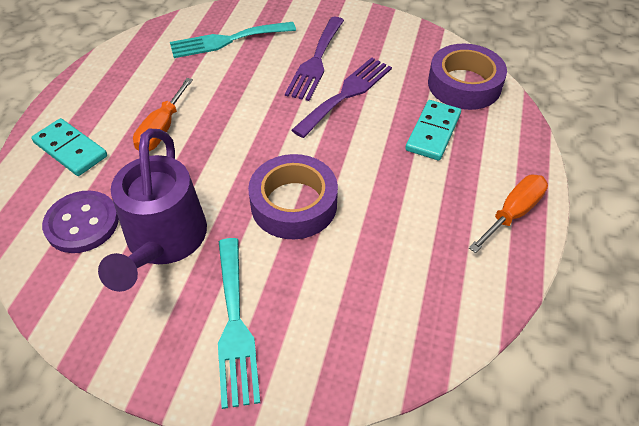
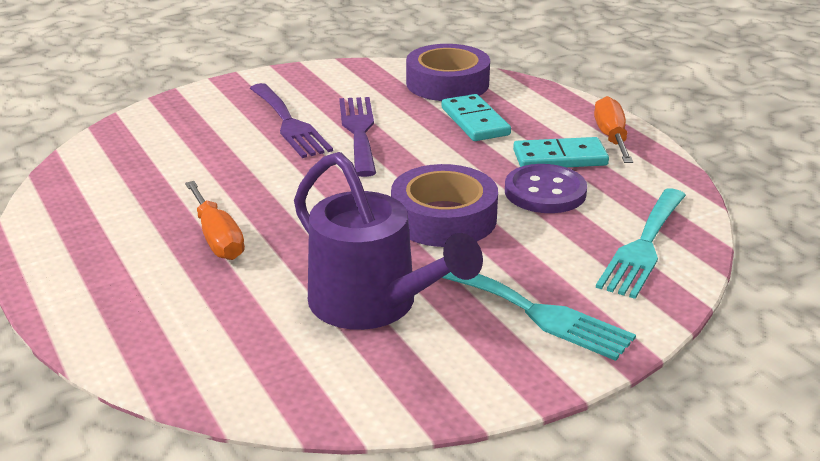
camera: 45 degrees left, 20 degrees down
turquoise domino [31,118,107,176] -> turquoise domino moved to [513,137,609,167]
purple button [42,191,119,253] -> purple button moved to [505,164,587,213]
turquoise fork [170,22,296,58] -> turquoise fork moved to [596,188,686,299]

